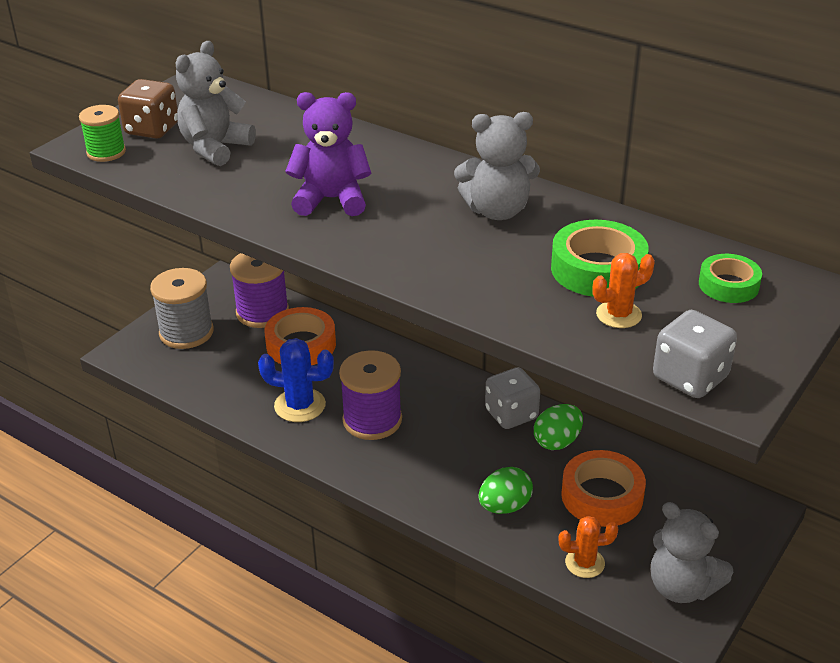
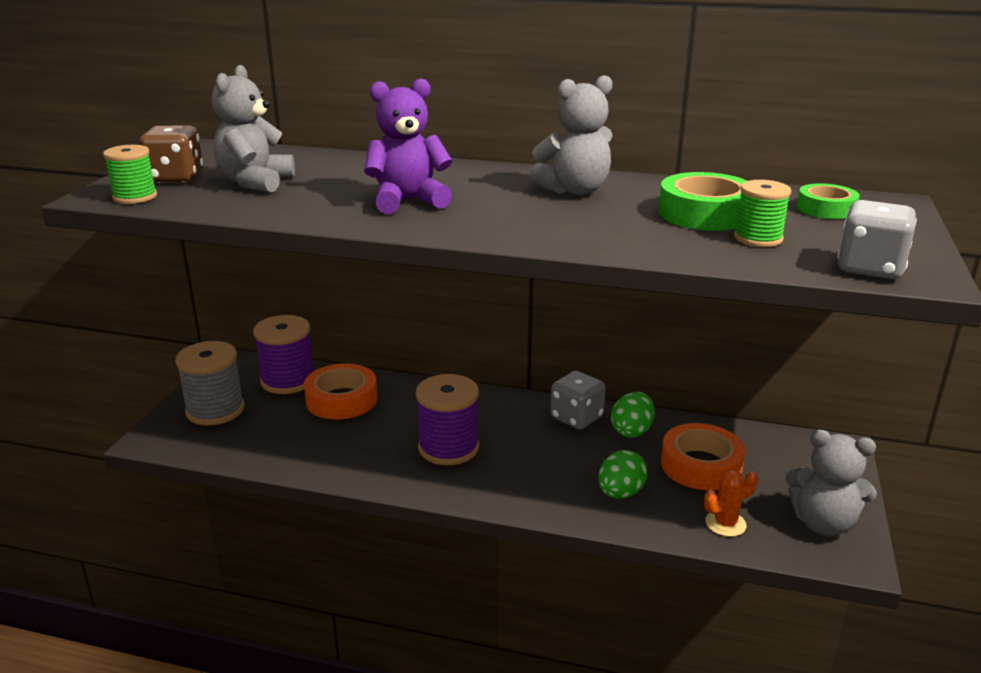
camera: 20 degrees left, 10 degrees down
blue cactus [258,338,334,422] -> none
orange cactus [592,253,655,328] -> green spool [734,180,791,247]

